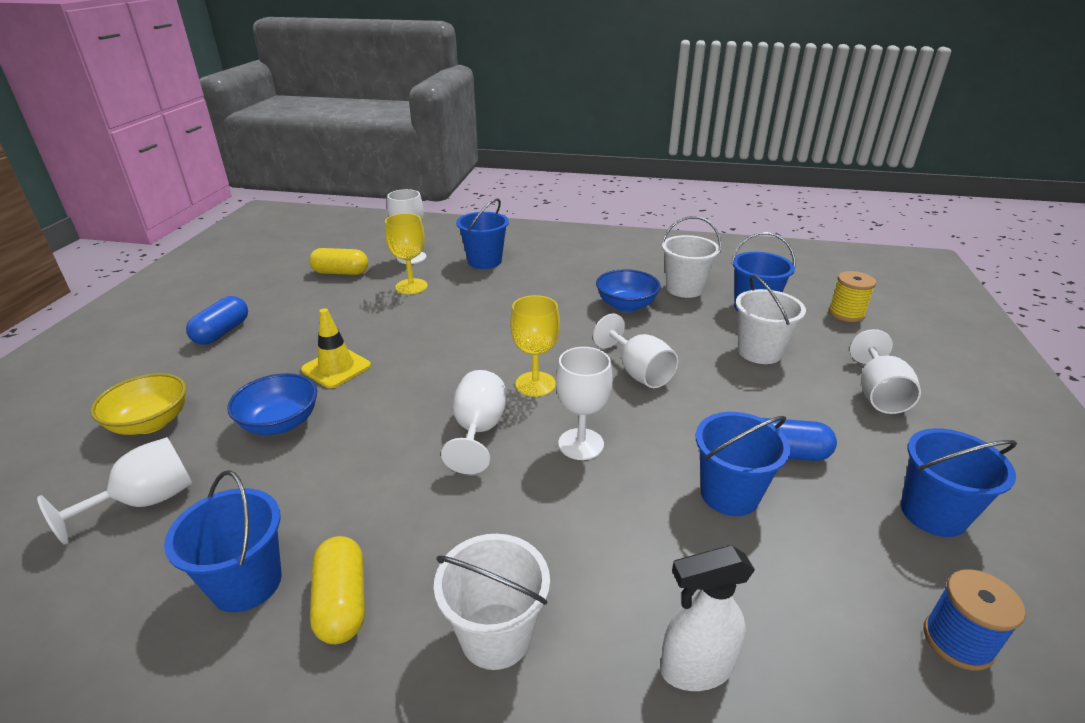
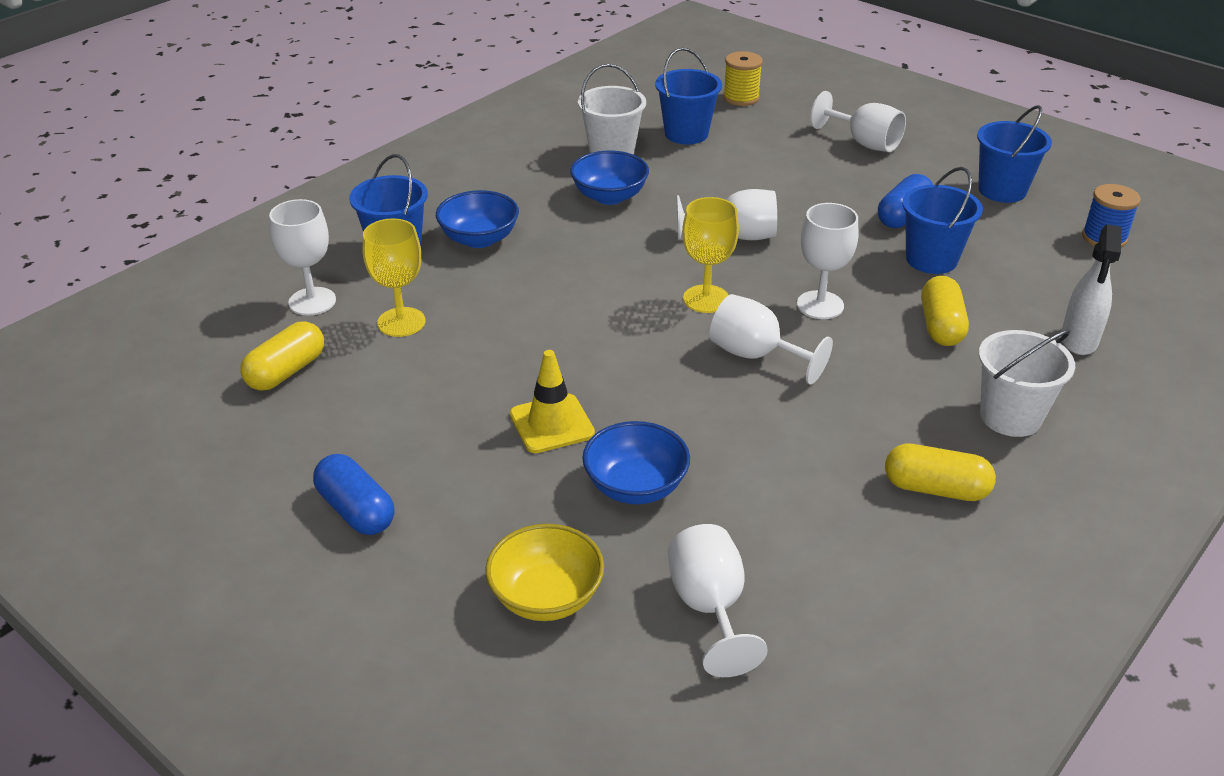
camera: 60 degrees left, 5 degrees up
blue bucket [164,470,282,612] -> none
white bucket [736,275,806,364] -> none
none -> blue bowl [436,190,519,248]
none -> yellow capsule [921,276,969,346]

